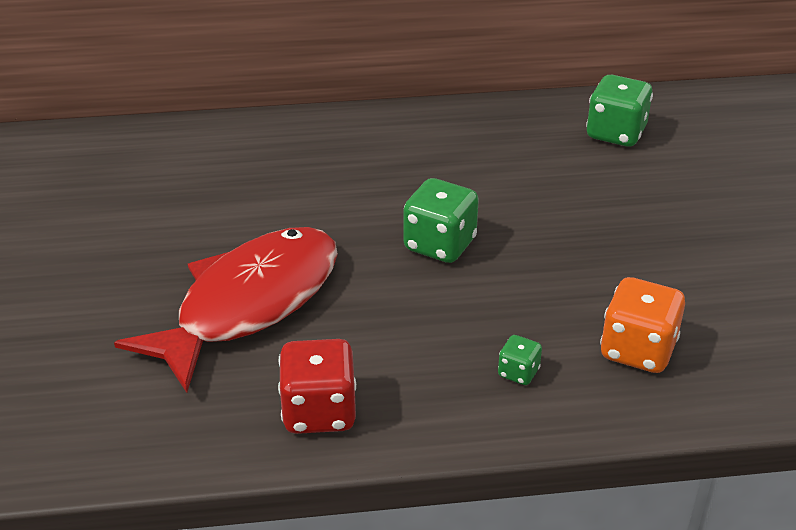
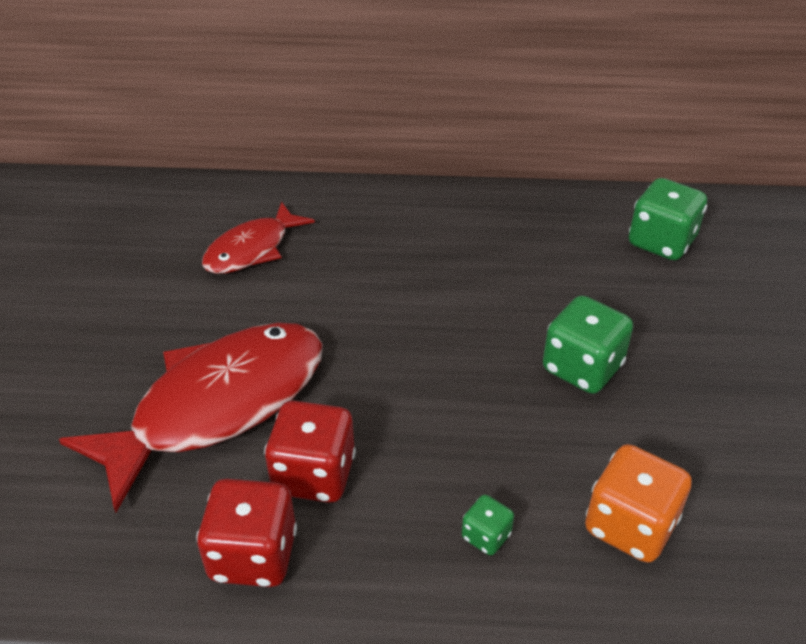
camera: 10 degrees right, 5 degrees up
green dice [403,178,479,263] -> green dice moved to [543,295,633,394]
none -> red fish [202,202,315,274]
none -> red dice [264,400,356,503]

